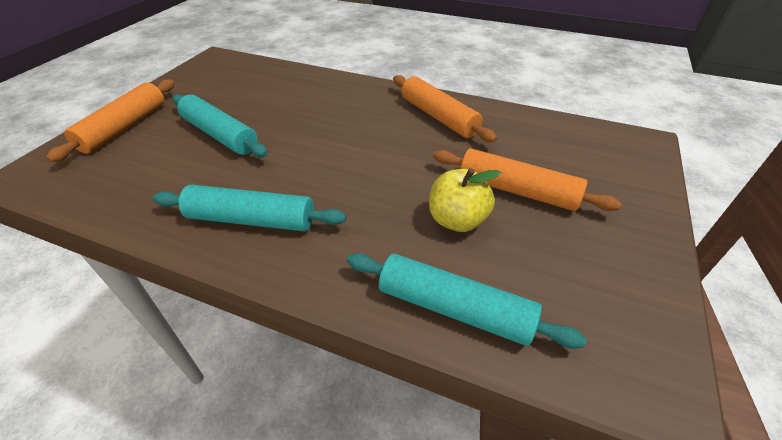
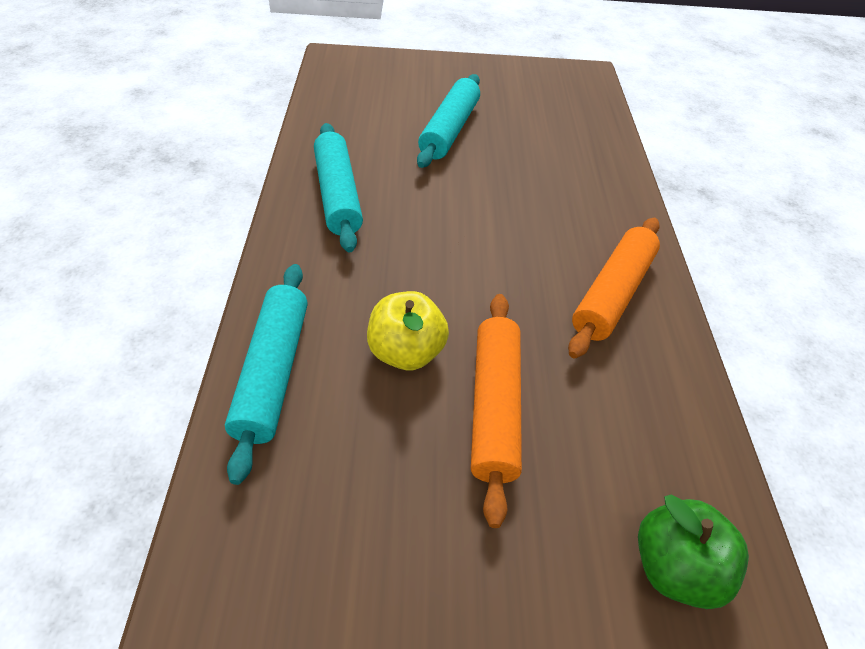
camera: 65 degrees right, 5 degrees up
orange rolling pin [46,79,175,162] -> none
none -> green apple [638,494,749,609]

